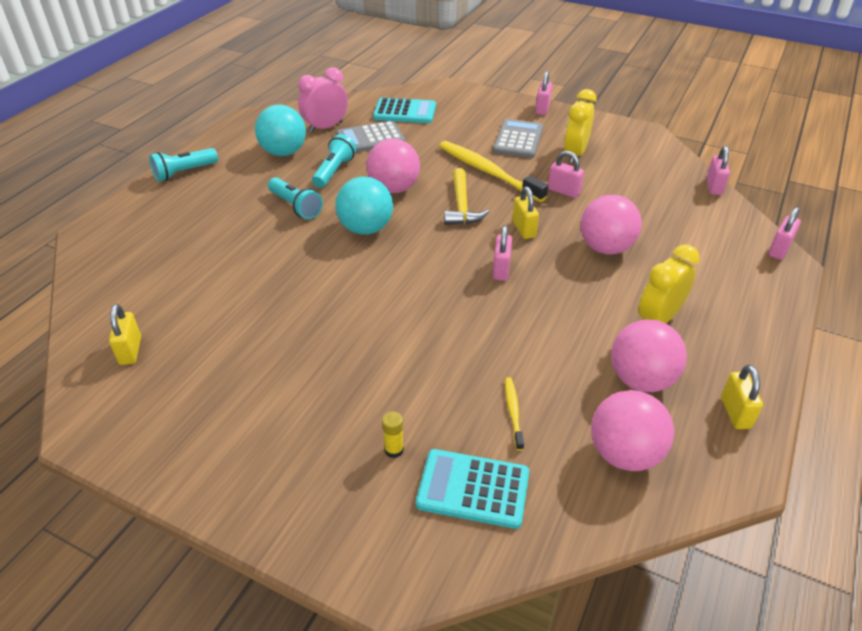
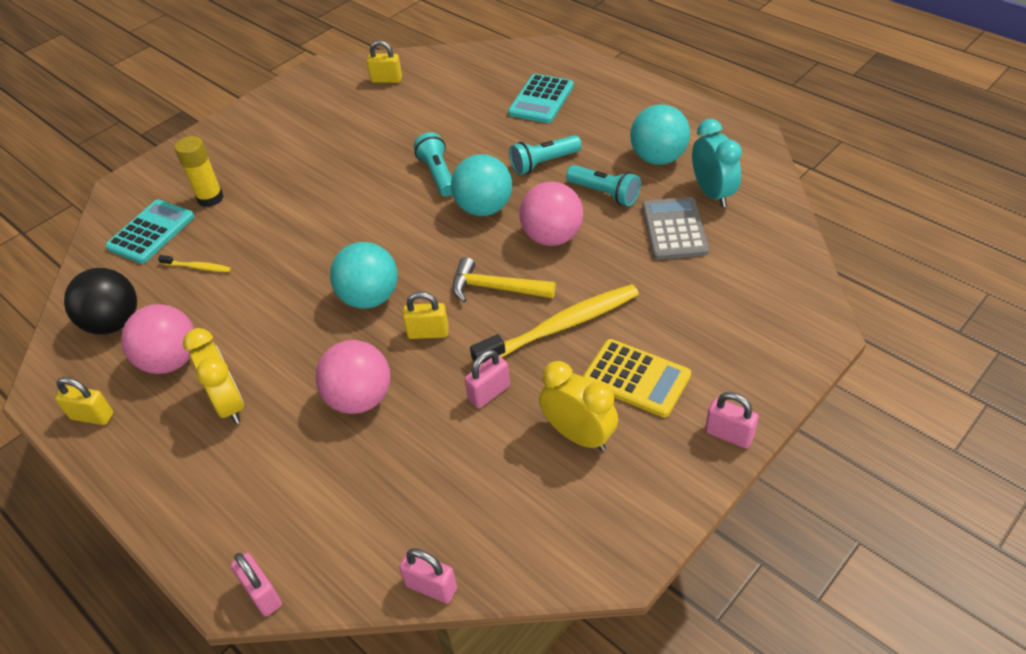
camera: 110 degrees right, 5 degrees up
turquoise flashlight [149,148,218,182] -> turquoise flashlight moved to [414,132,452,196]
pink clock [298,67,348,133] -> turquoise clock [692,119,742,207]
turquoise calculator [373,97,436,123] -> turquoise calculator moved to [508,74,574,123]
yellow glue stick [382,411,404,458] -> yellow glue stick [174,136,224,207], size x1.81
grey calculator [493,119,543,158] -> yellow calculator [583,339,691,417]
pink padlock [493,225,512,281] -> turquoise ball [330,242,398,309]
pink ball [591,390,674,471] -> black ball [64,268,137,335]

